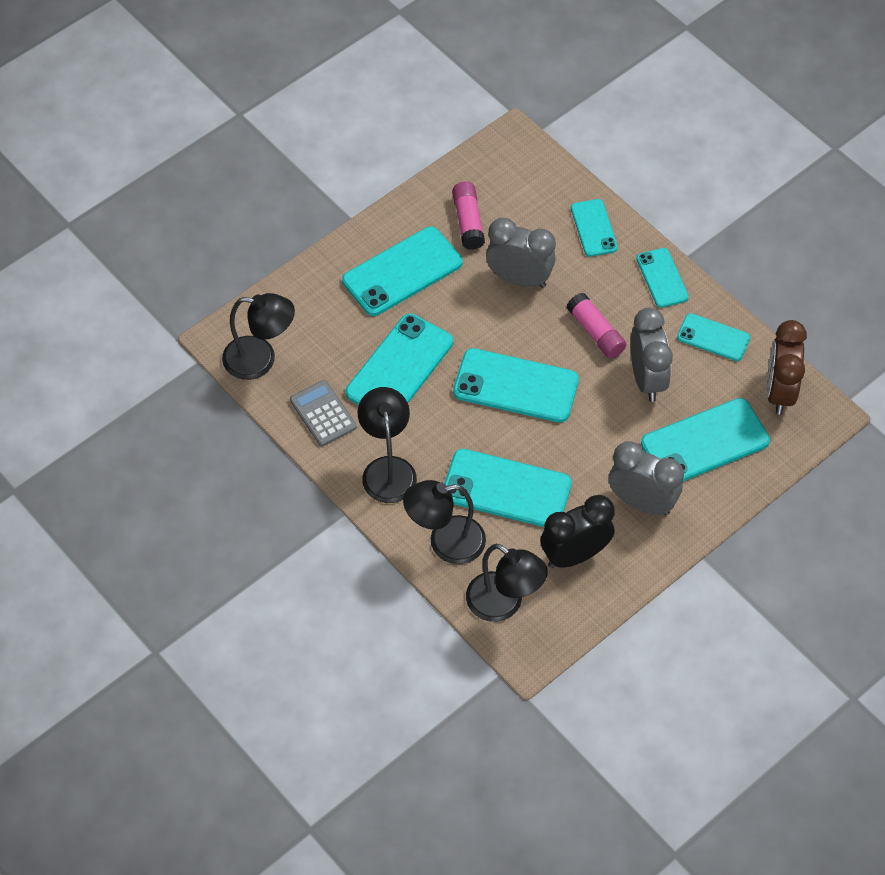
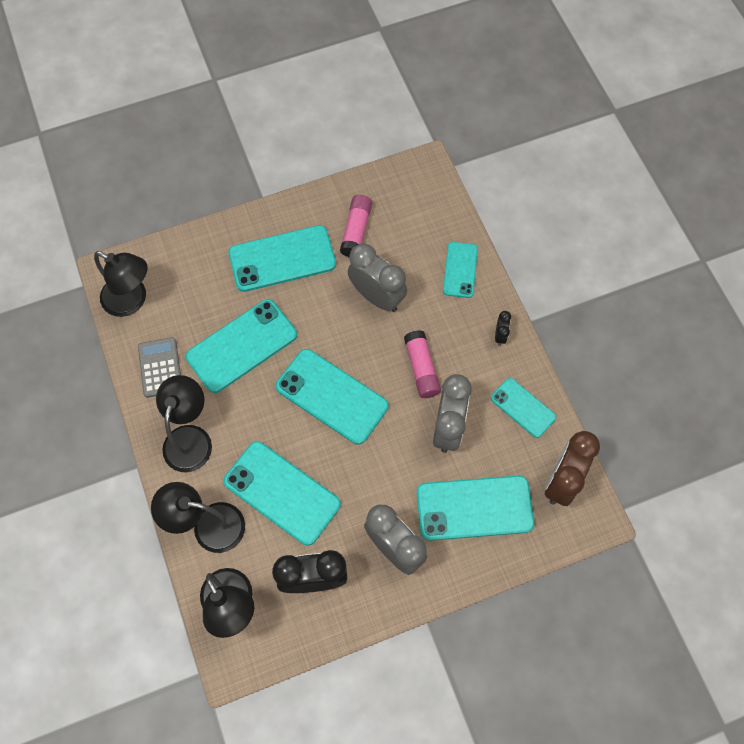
camera: 20 degrees right, 10 degrees up
turquoise phone [636,248,689,308] -> black clock [495,311,511,346]

